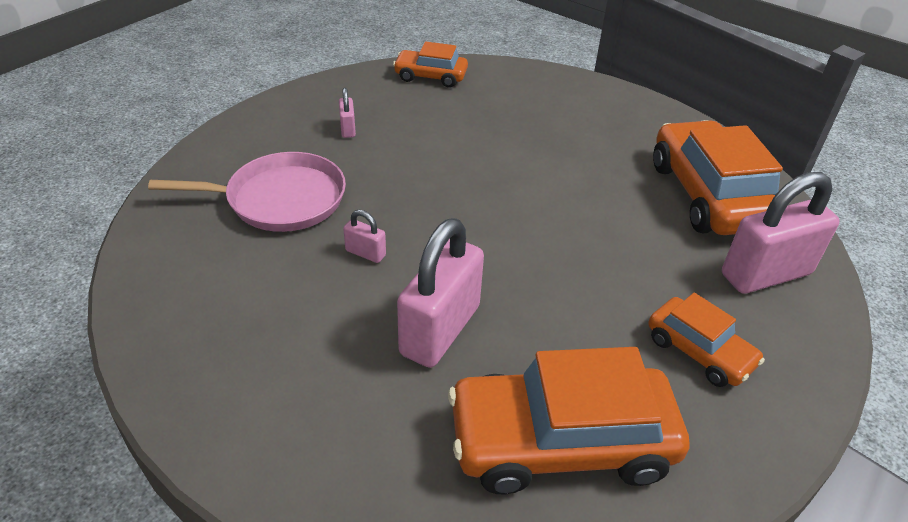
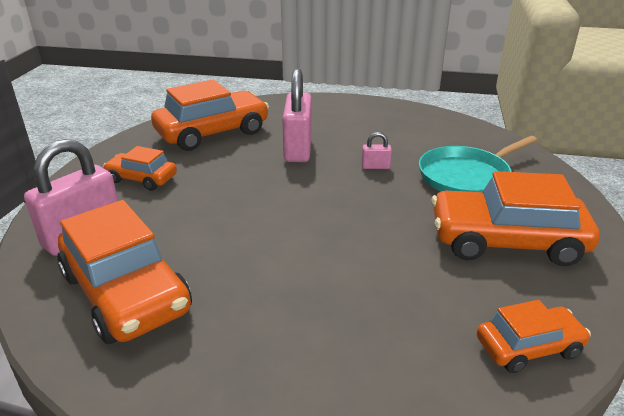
camera: 155 degrees right, 10 degrees down
pink pan [148,152,346,232] -> turquoise pan [419,136,537,192]
pink padlock [339,88,356,138] -> orange car [431,171,600,266]

